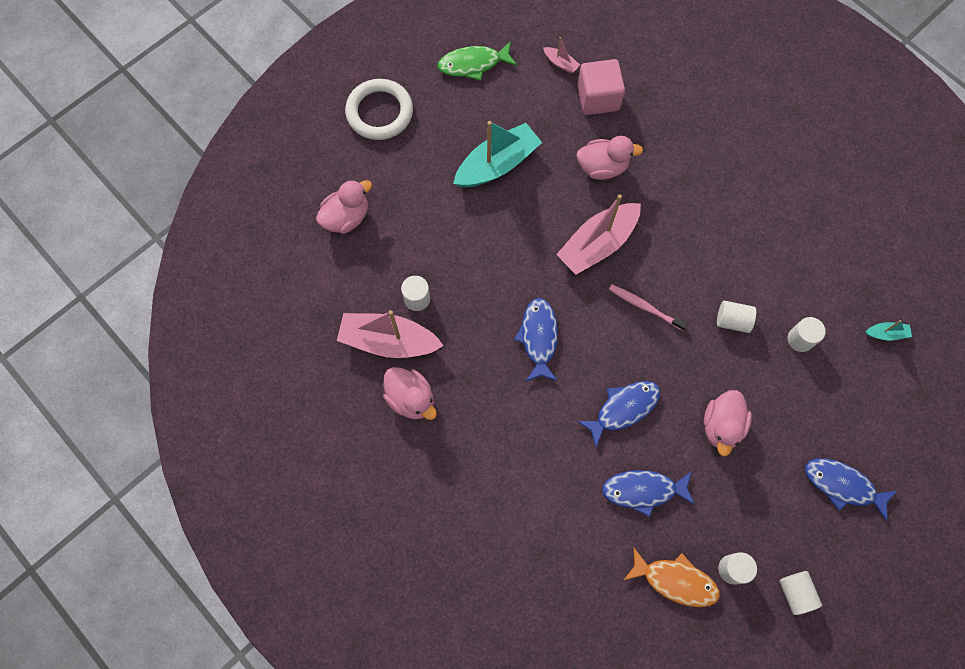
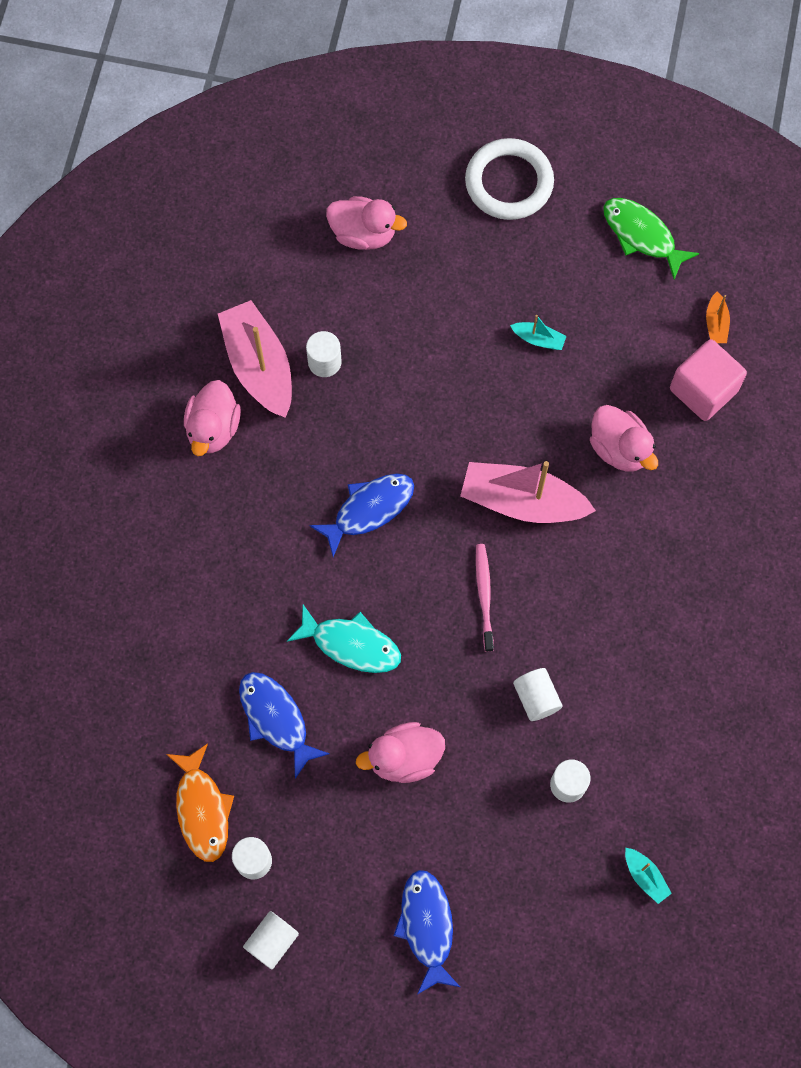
camera: 55 degrees right, 0 degrees up
turquoise boat [453,121,542,187] -> turquoise boat [510,315,567,350], size x0.44
pink boat [543,37,580,73] -> orange boat [706,291,730,343]
blue fish [577,381,660,447] -> turquoise fish [287,605,401,673]

